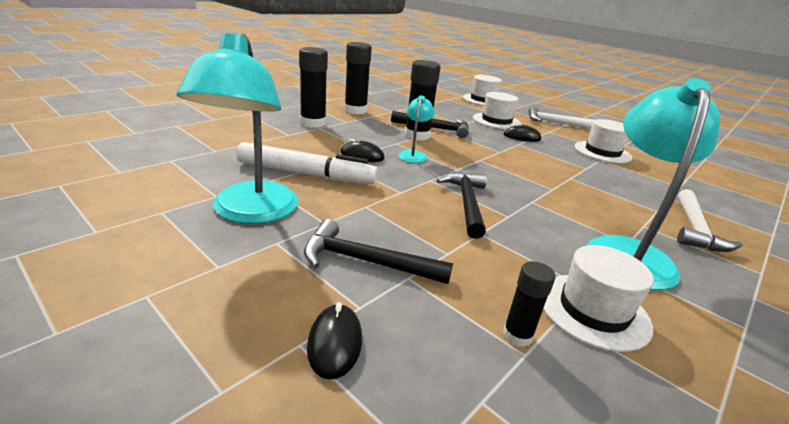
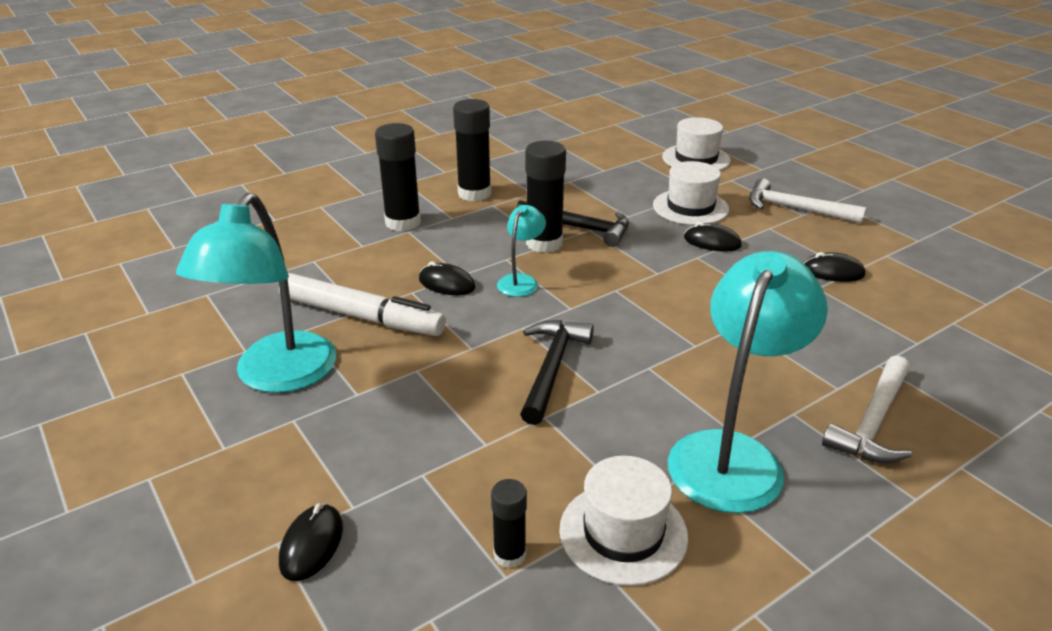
camera: 15 degrees right, 5 degrees up
black hammer [304,219,453,284] -> none
white hat [575,119,632,163] -> black mouse [804,252,865,282]

